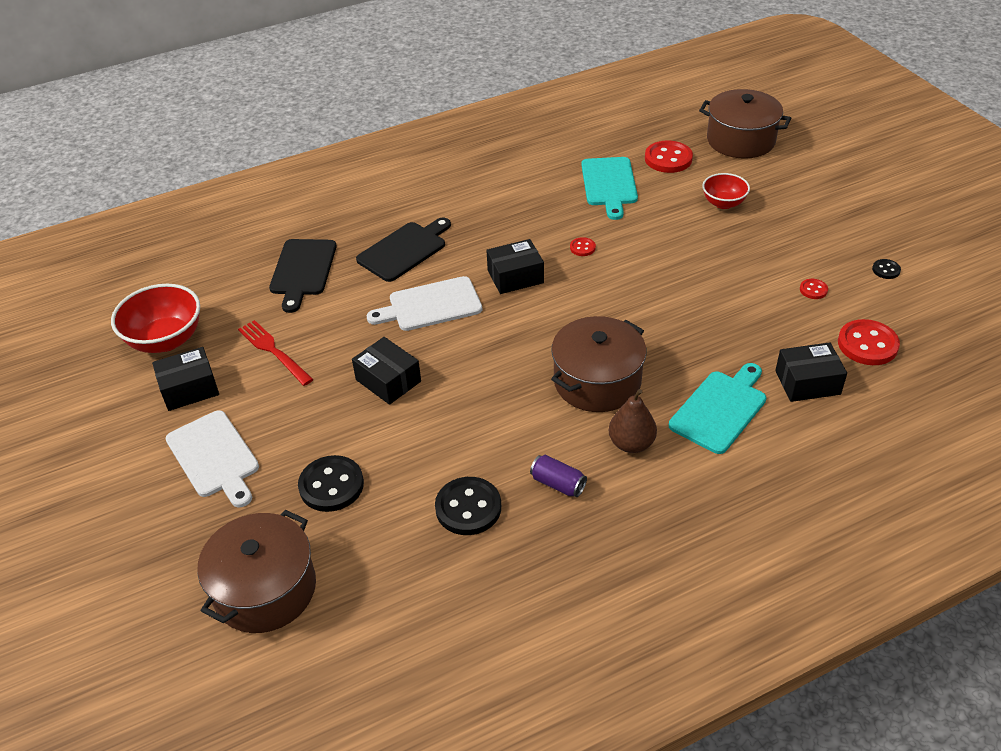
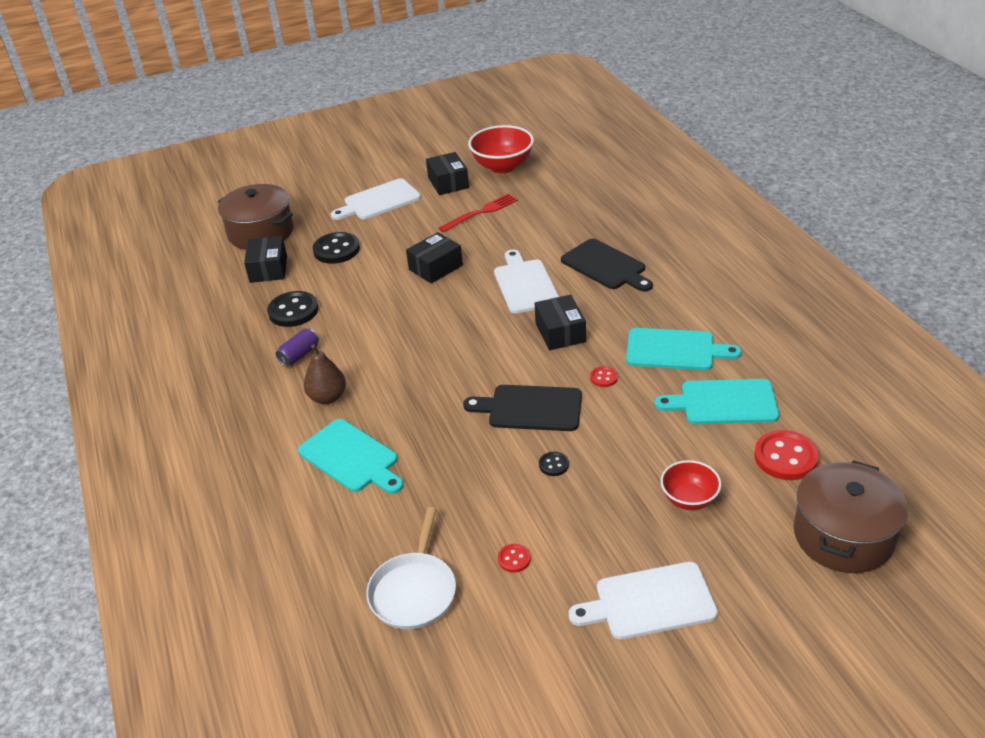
camera: 95 degrees right, 5 degrees down
black cutting board [269,239,337,313] -> black cutting board moved to [463,385,582,431]
brown pot [551,316,646,412] -> none
black box [775,342,847,402] -> black box moved to [244,236,287,283]
red button [838,319,900,365] -> white pan [366,507,456,630]
black button [872,259,901,279] -> black button moved to [539,452,569,476]
none -> white cutting board [569,562,718,640]
none -> turquoise cutting board [626,328,742,370]

